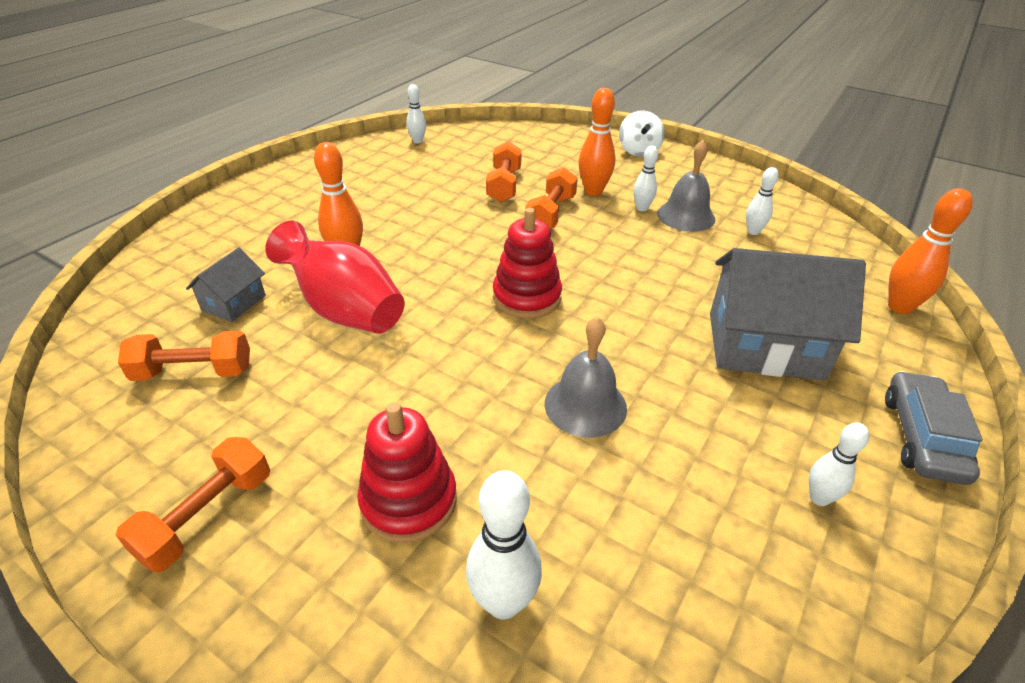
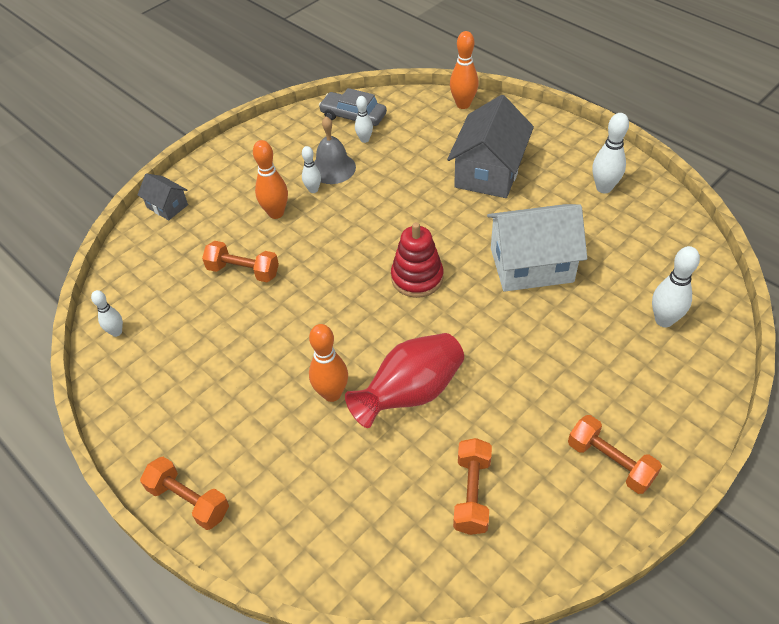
camera: 75 degrees left, 10 degrees up
grey house [186,247,266,322] -> grey house moved to [138,174,188,220]
red stacking toy [357,402,457,543] -> none
orange dumbbell [525,167,578,229] -> orange dumbbell moved to [140,457,229,530]
grey bell [545,316,627,438] -> white house [487,204,587,292]
white spinning top [619,110,665,157] -> none
white bowling pin [809,422,870,506] -> white bowling pin [592,113,629,193], size x1.62
grey car [885,371,983,485] -> grey car moved to [319,88,387,126]

